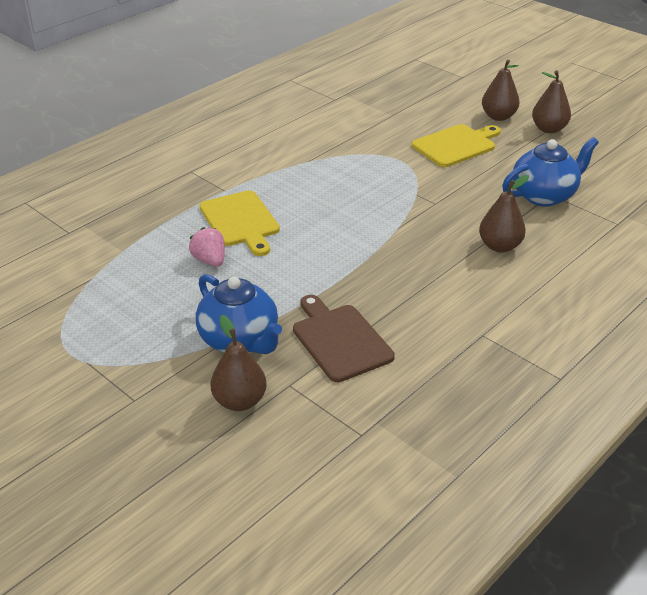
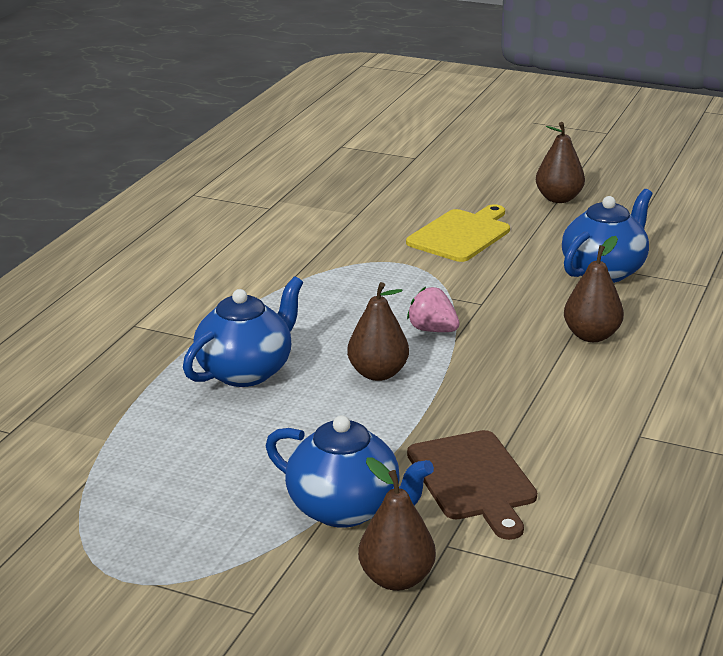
camera: 20 degrees left, 10 degrees down
pink strawberry [189,227,225,267] -> pink strawberry moved to [407,287,460,332]
yellow cutting board [199,190,280,256] -> blue teapot [183,276,303,387]
brown cutting board [293,295,395,382] -> brown cutting board turned 150 degrees counterclockwise [407,430,537,540]
brown pear [482,59,519,121] -> brown pear moved to [347,282,409,381]

